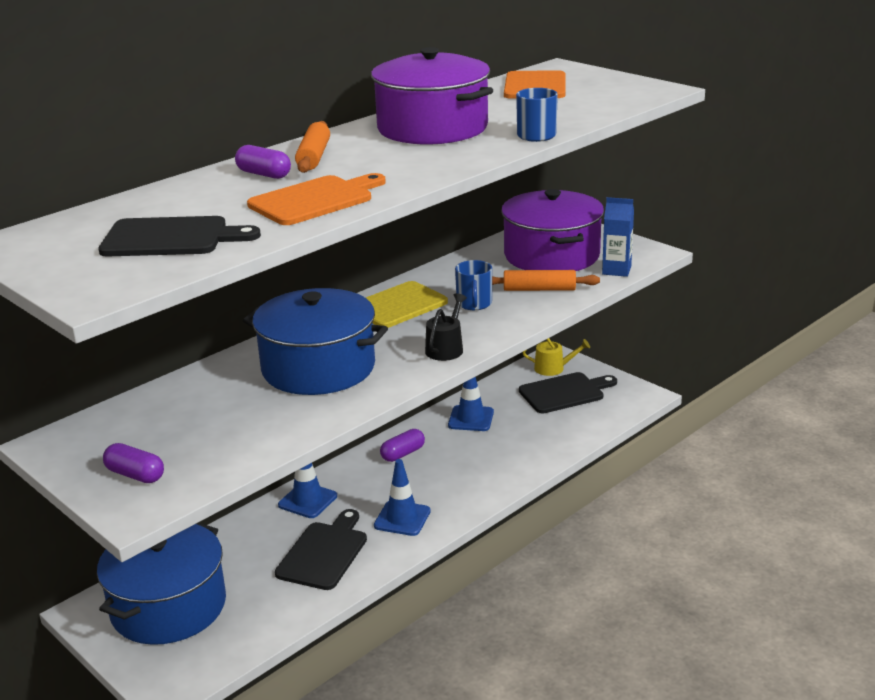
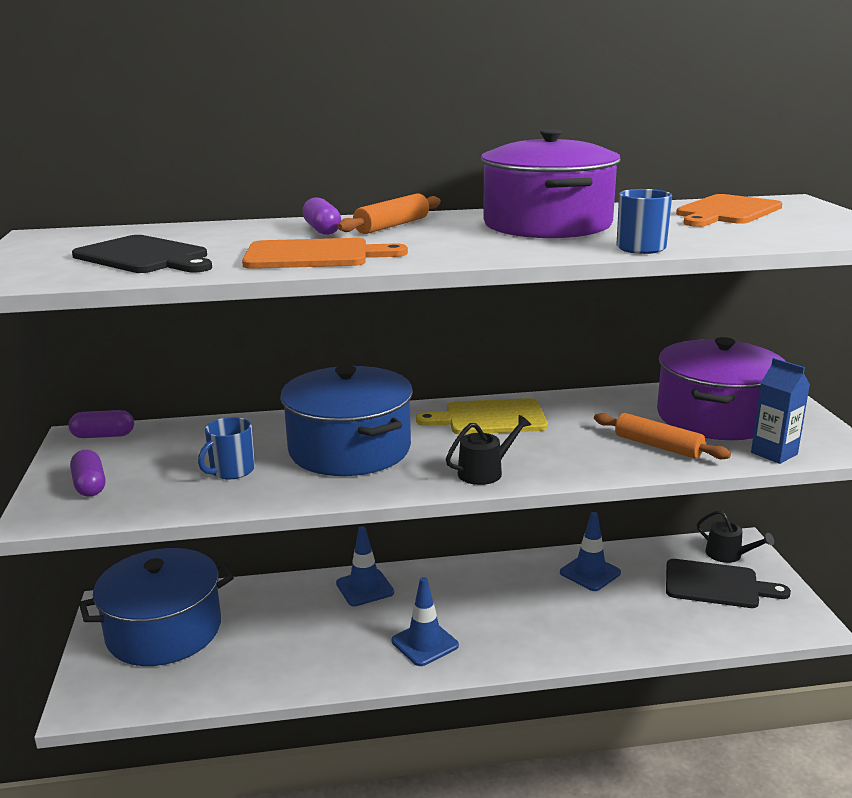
camera: 35 degrees right, 5 degrees down
black cutting board [275,509,367,590] -> none
purple capsule [380,429,425,462] -> purple capsule moved to [69,410,134,438]
blue mug [455,260,492,310] -> blue mug moved to [198,417,255,479]
yellow watering can [523,338,590,376] -> black watering can [697,510,774,563]

